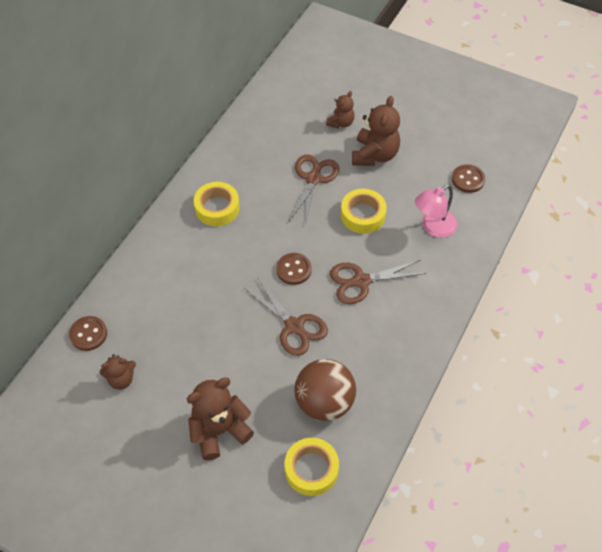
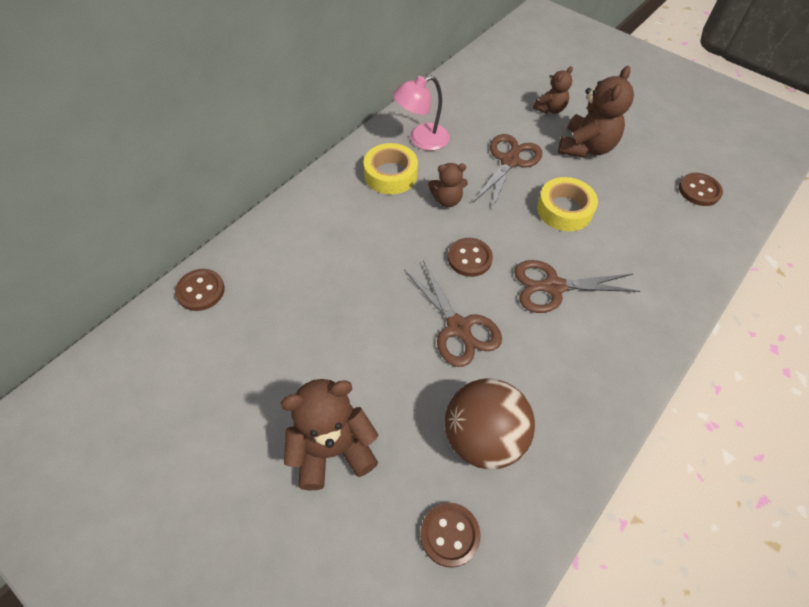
camera: 10 degrees right, 0 degrees up
brown teddy bear [99,354,136,390] -> brown teddy bear moved to [428,163,468,207]
yellow tape [285,438,339,496] -> brown button [420,503,480,568]
pink lamp [415,185,458,238] -> pink lamp moved to [393,76,450,151]

